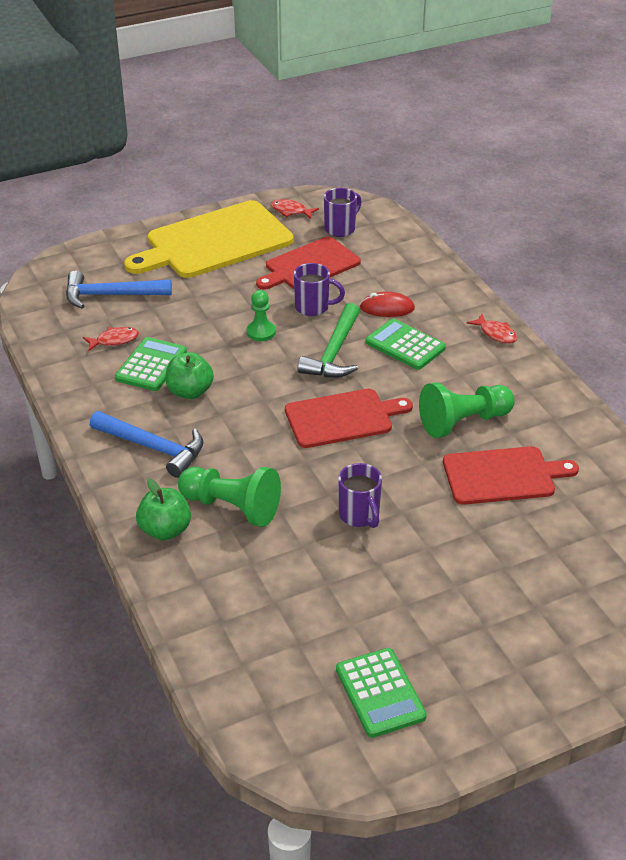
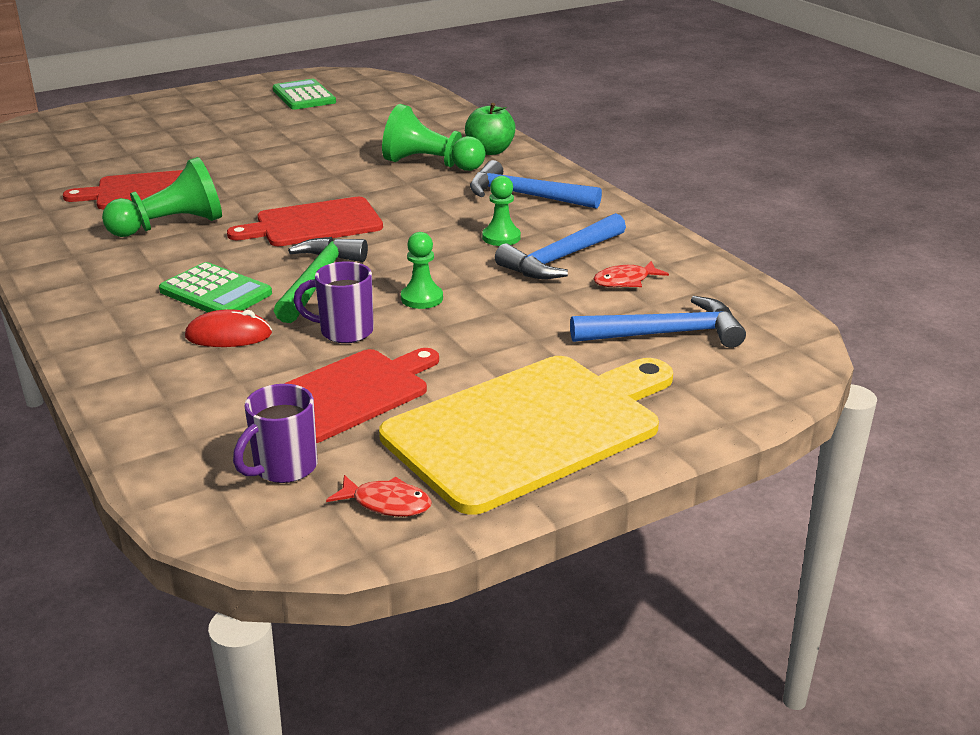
camera: 175 degrees right, 10 degrees down
green calculator [115,337,187,391] -> blue hammer [495,213,626,279]
green apple [165,352,214,399] -> green pawn [482,176,521,246]
purple mug [338,463,382,528] -> none
red fish [467,314,517,344] -> none

